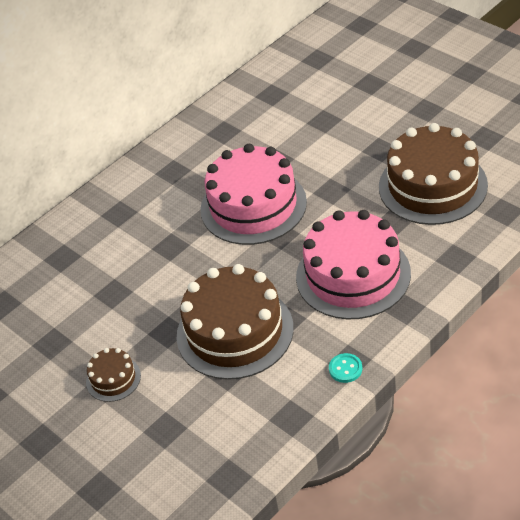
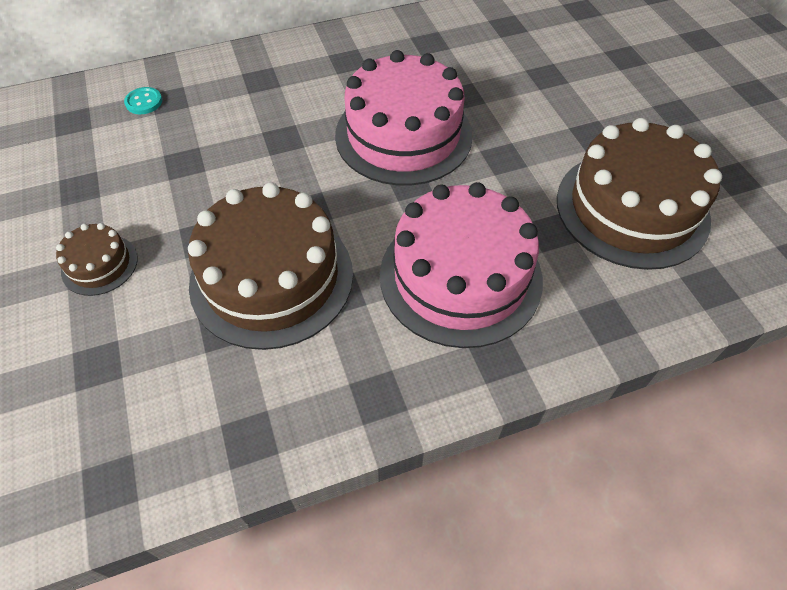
camera: 20 degrees right, 10 degrees up
turquoise button [329,353,362,383] -> turquoise button moved to [124,87,162,114]

